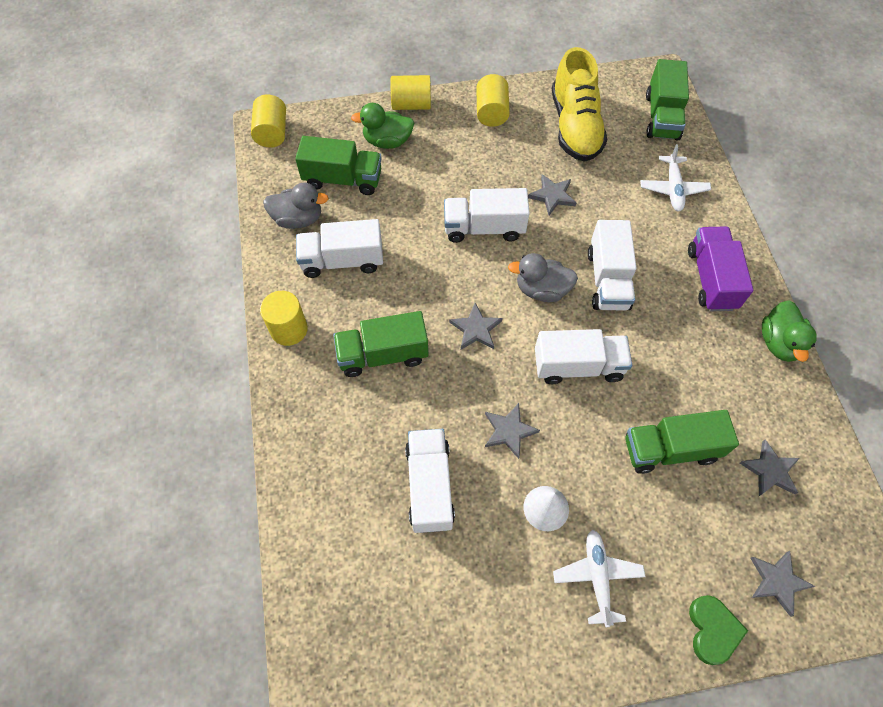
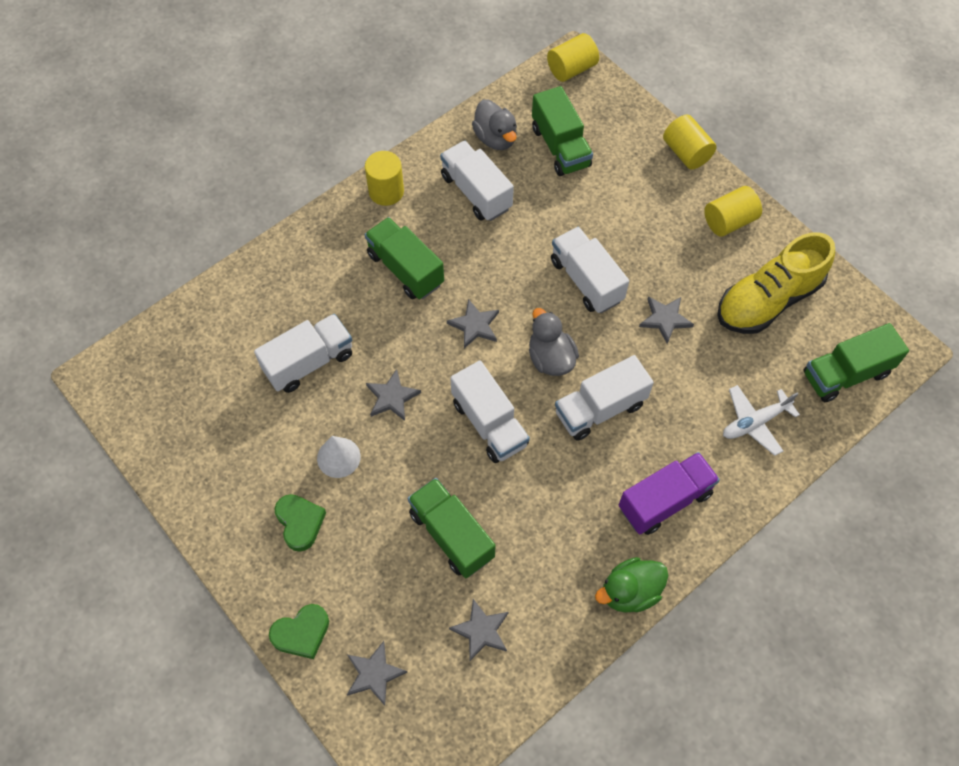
camera: 60 degrees right, 0 degrees up
green duck [351,103,414,149] -> none
white plane [553,530,646,627] -> green heart [274,494,326,552]

